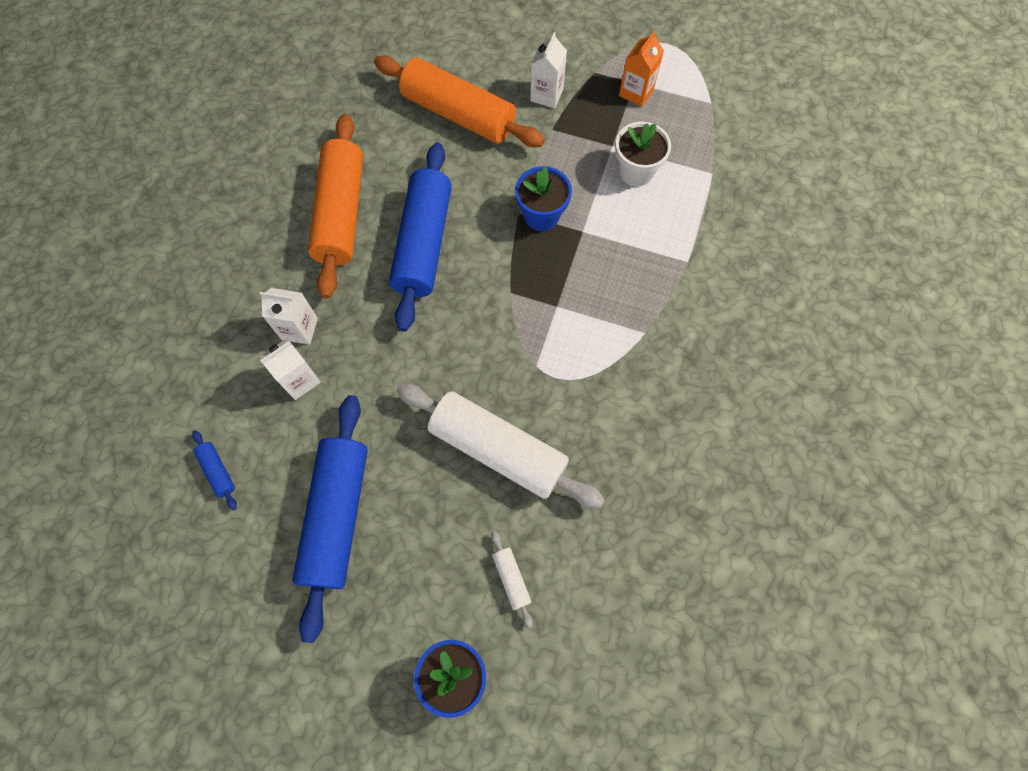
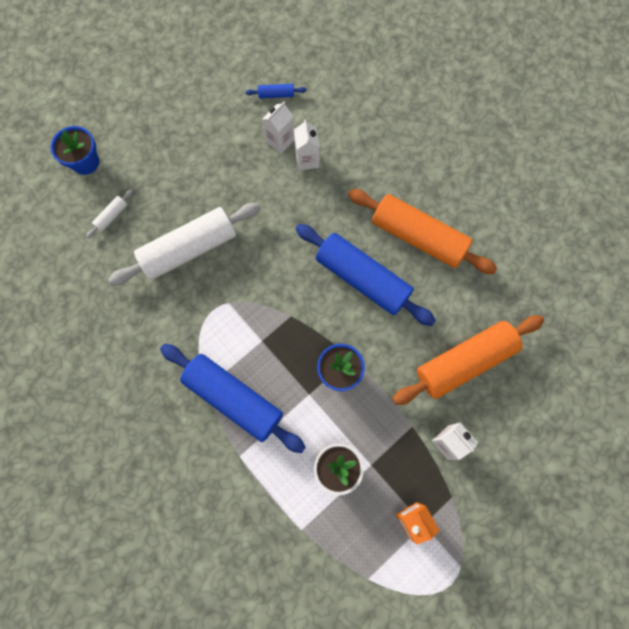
camera: 120 degrees right, 5 degrees up
white carton [259,288,318,345] -> white carton moved to [262,102,294,154]
blue rolling pin [292,395,368,643] -> blue rolling pin moved to [160,344,306,453]
white rolling pin [491,531,533,628] -> white rolling pin turned 60 degrees counterclockwise [86,190,133,238]

